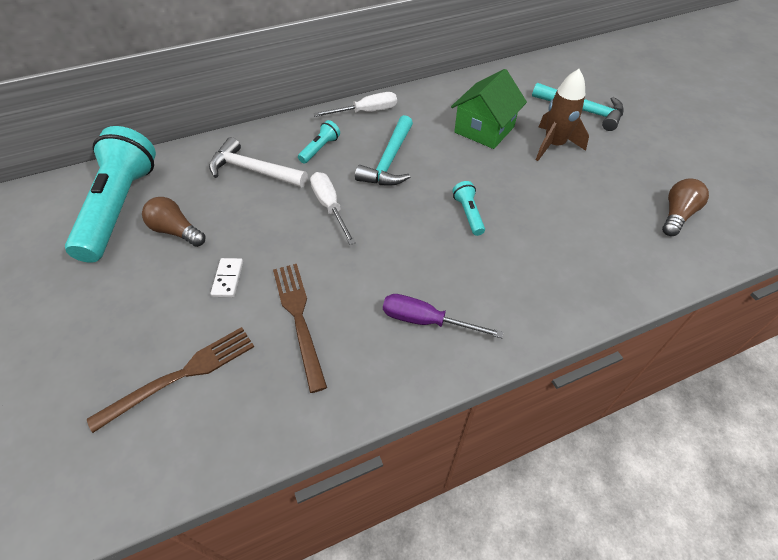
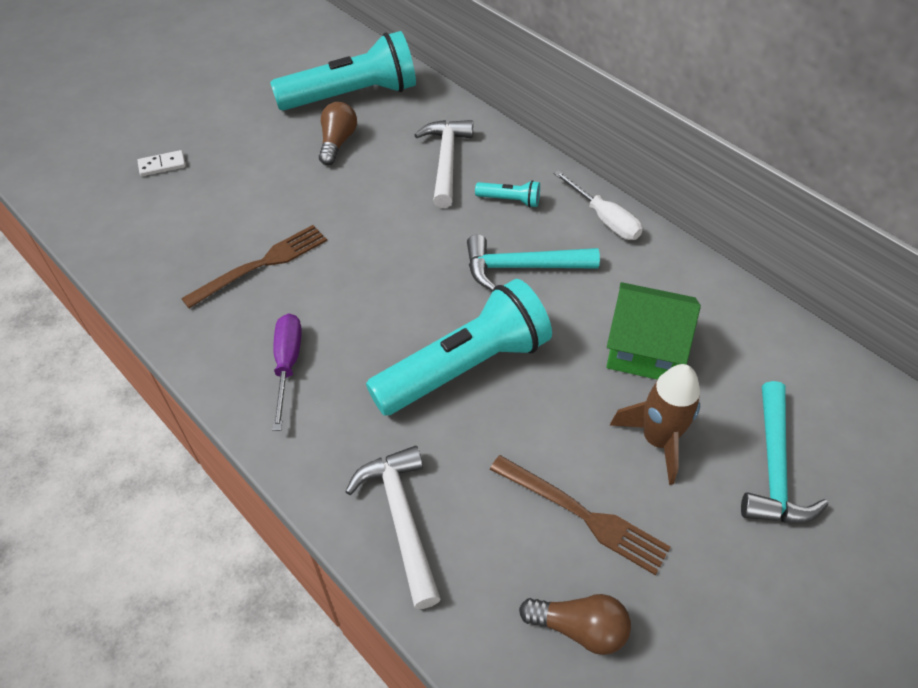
camera: 70 degrees right, 0 degrees up
brown fork [87,327,254,433] -> brown fork moved to [490,455,670,575]
white domino [211,258,243,297] -> white domino moved to [137,150,186,176]
white screwdriver [310,172,356,245] -> none
turquoise flashlight [452,181,485,236] -> turquoise flashlight [366,279,552,416], size x2.43
none -> white hammer [345,446,441,609]

